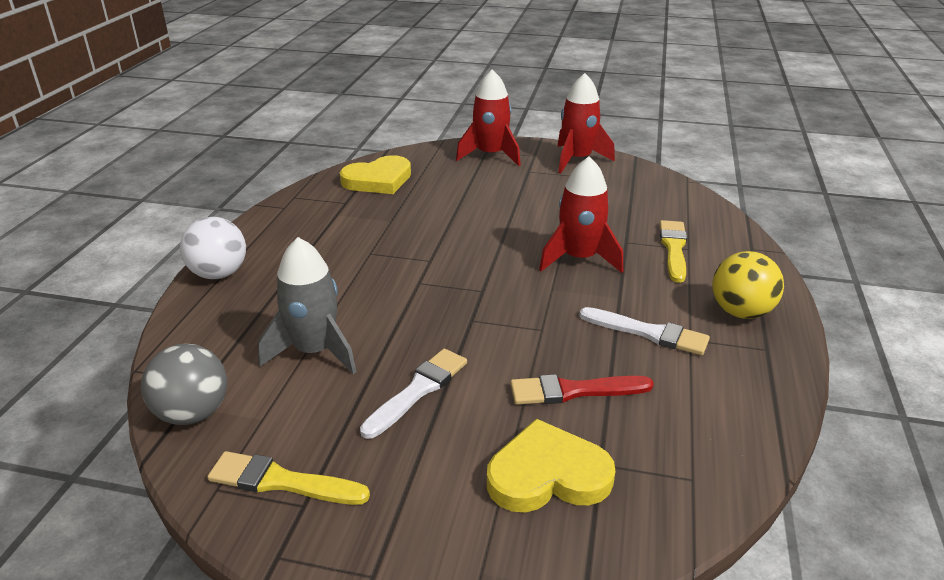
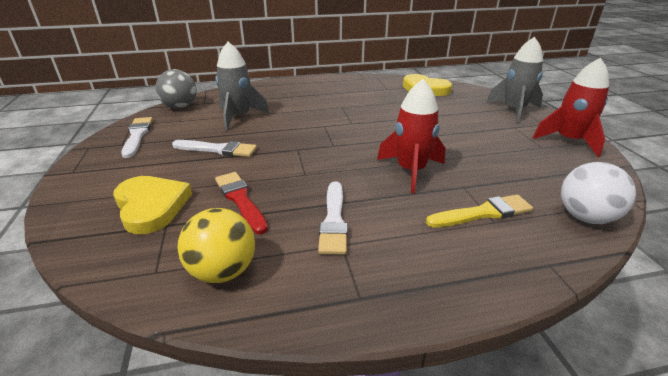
camera: 65 degrees right, 0 degrees up
white ball [180,217,246,279] -> white ball moved to [561,162,636,224]
yellow brush [207,451,370,505] -> white brush [121,117,153,158]
red rocket [456,69,521,166] -> grey rocket [486,37,543,123]
yellow ball [712,251,784,319] -> yellow ball moved to [178,208,255,283]

